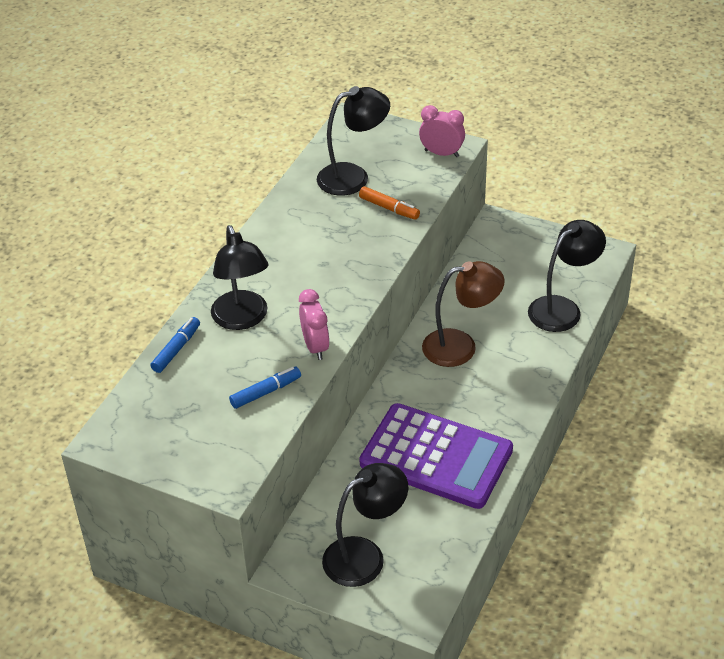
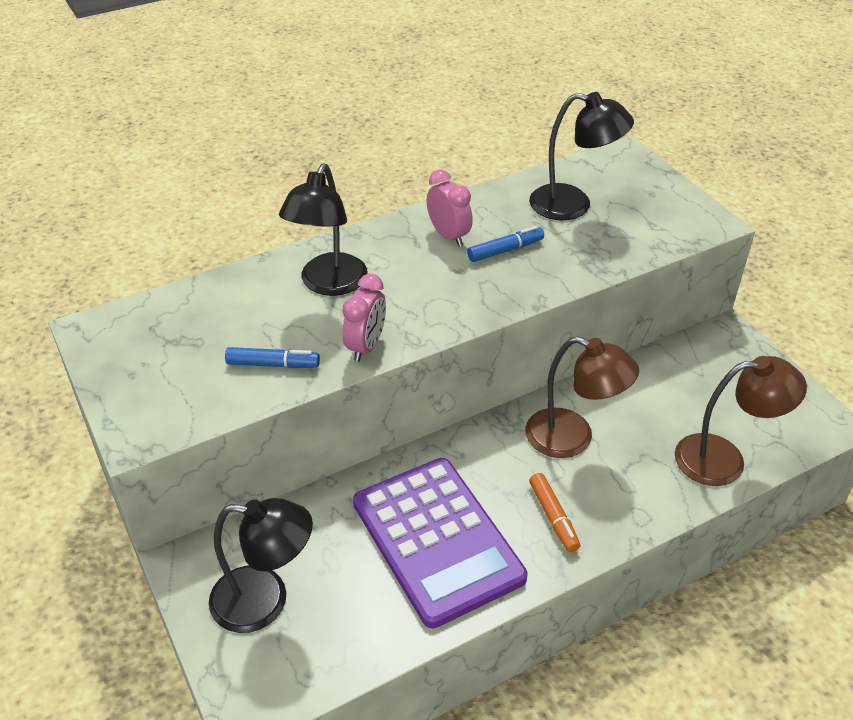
camera: 35 degrees right, 0 degrees up
blue marker [150,317,200,373] -> blue marker moved to [467,226,544,262]
orange marker [359,186,420,220] -> orange marker moved to [529,473,580,552]
pink clock [419,105,465,157] -> pink clock moved to [426,169,473,247]
black lamp [528,220,606,332] -> brown lamp [675,356,807,486]

